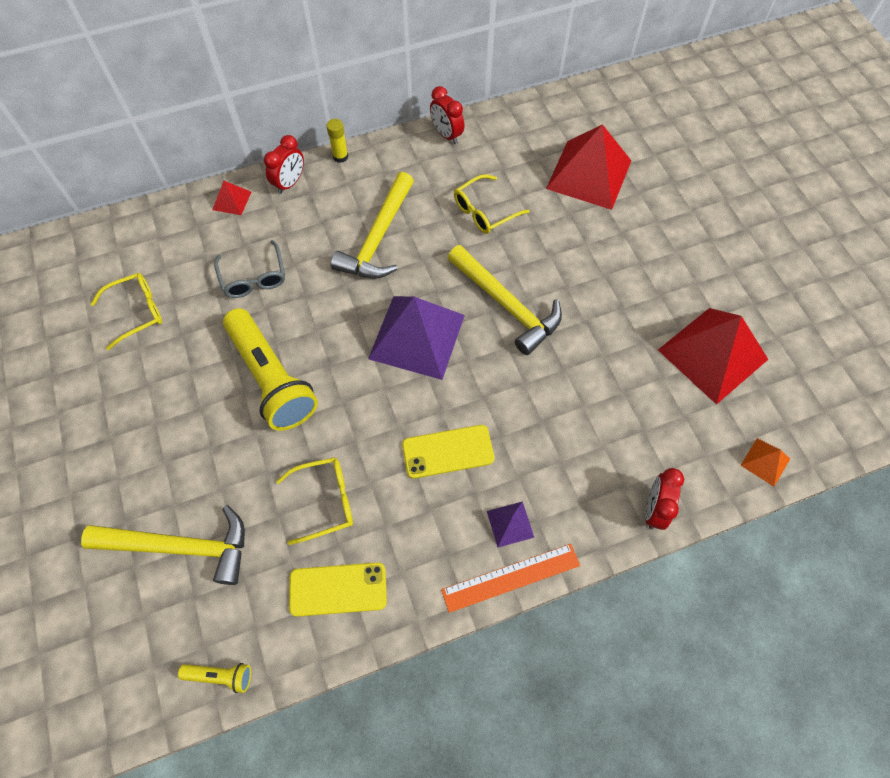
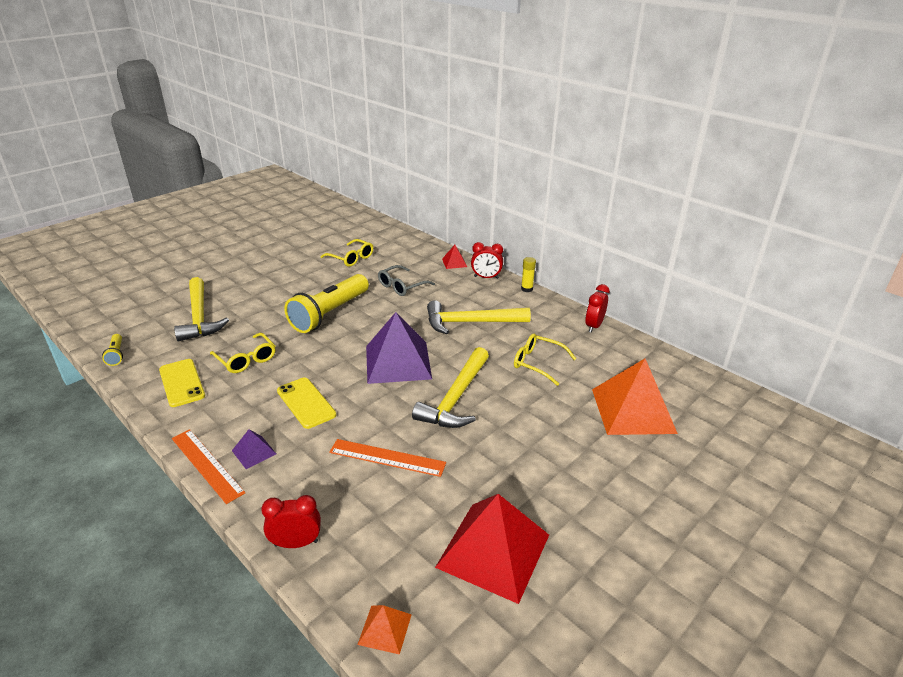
camera: 65 degrees right, 30 degrees down
red pyramid [546,124,631,210] -> orange pyramid [592,359,678,435]
none -> orange ruler [329,439,446,477]

